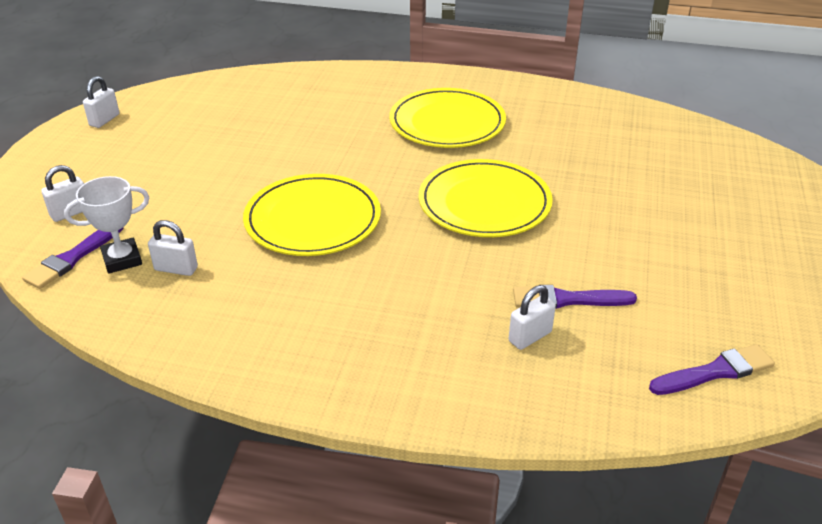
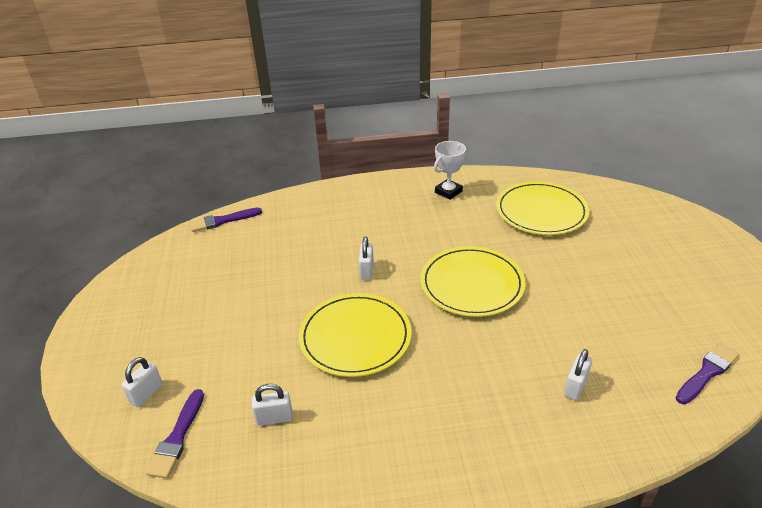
camera: 20 degrees left, 0 degrees up
white trophy [64,176,150,274] -> white trophy moved to [434,141,466,200]
white padlock [83,76,119,128] -> white padlock moved to [359,236,374,280]
yellow plate [389,88,506,148] -> yellow plate moved to [496,181,589,235]
purple brush [513,285,637,309] -> purple brush moved to [189,207,262,232]

